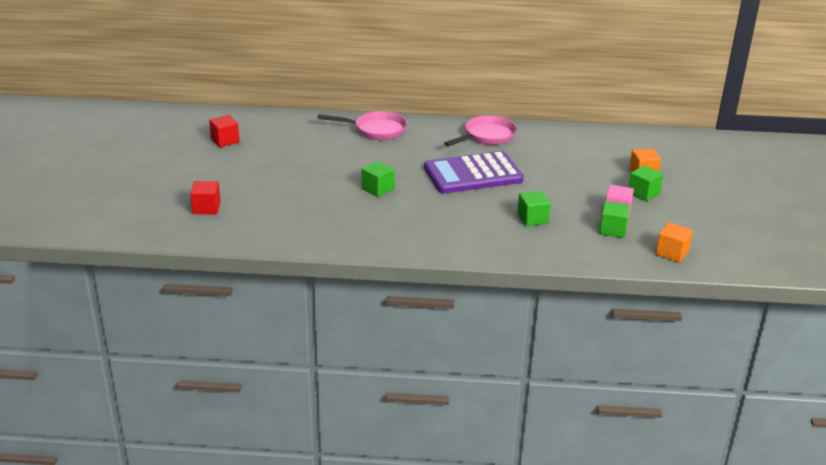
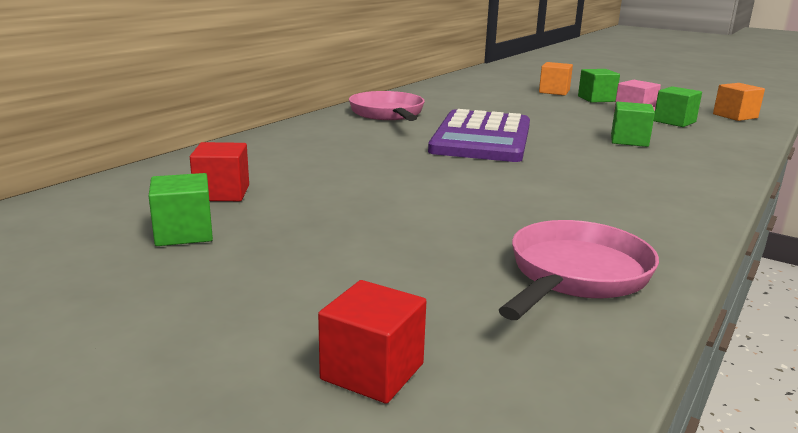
camera: 60 degrees left, 10 degrees down
red cube [209,115,240,147] -> red cube moved to [190,142,249,201]
pink pan [318,111,407,140] -> pink pan moved to [499,220,659,320]
green cube [362,161,395,197] -> green cube moved to [149,173,213,246]

